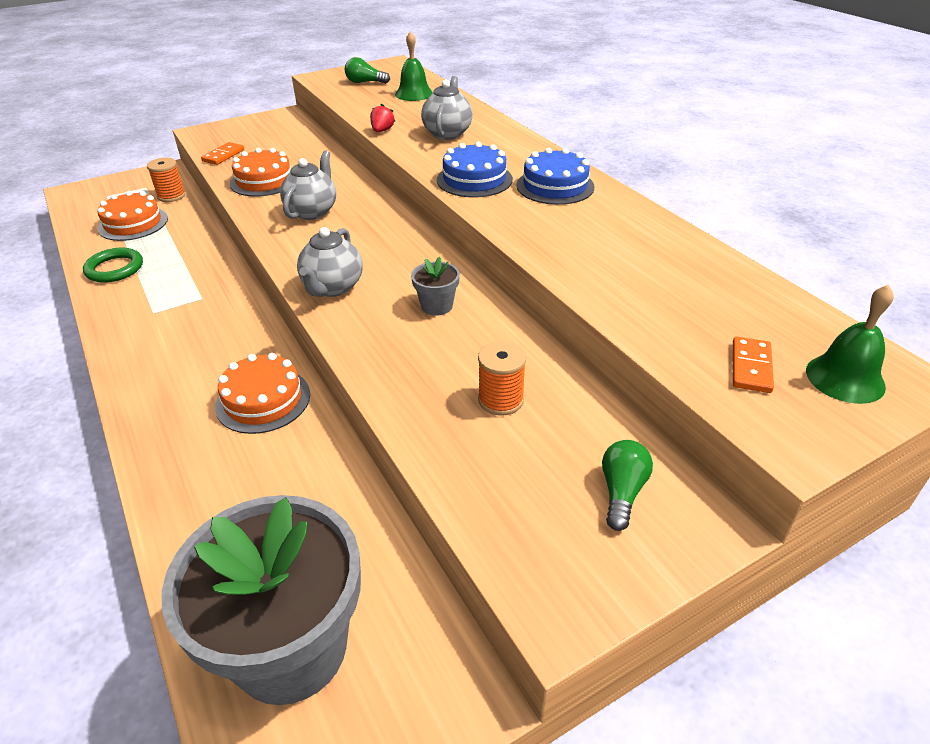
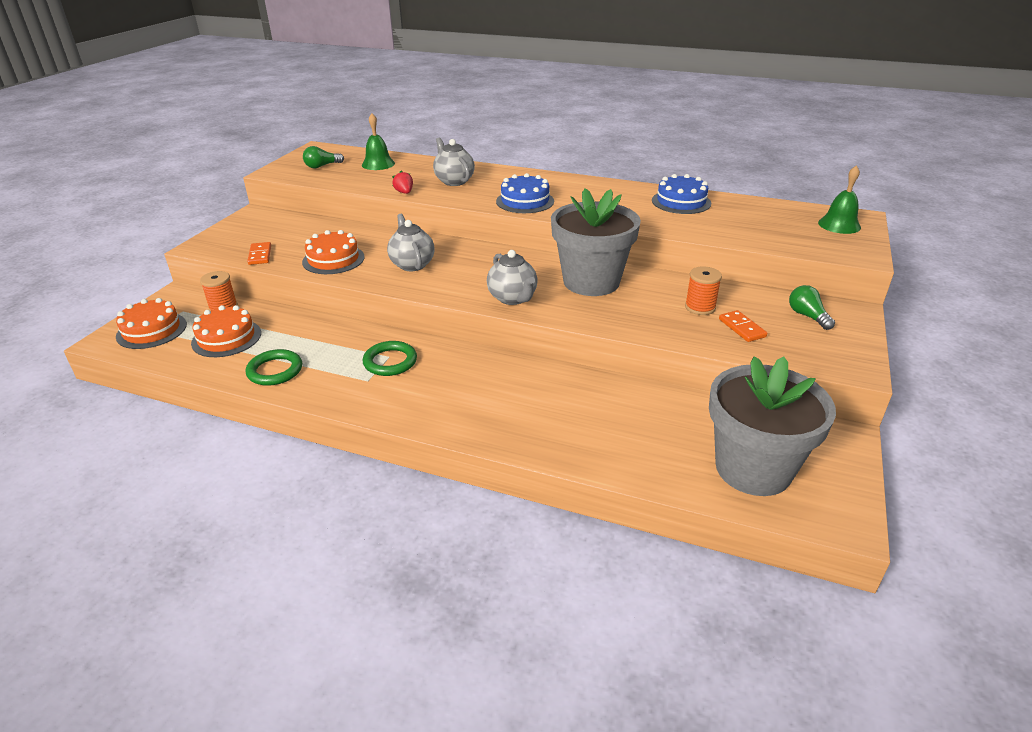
camera: 40 degrees left, 5 degrees down
orange cake [215,353,310,434] -> orange cake moved to [116,298,187,349]
grey flower pot [411,257,460,316] -> grey flower pot [551,188,641,296], size x2.44
blue cake [516,148,595,205] -> blue cake moved to [652,174,711,214]
orange domino [733,337,774,393] -> orange domino moved to [719,310,767,342]
none -> green ring [363,341,417,376]

